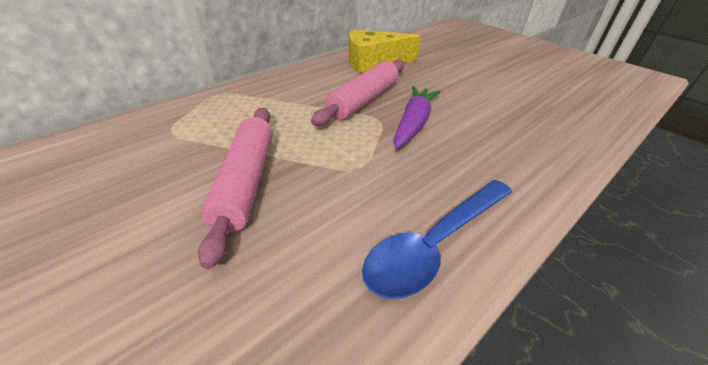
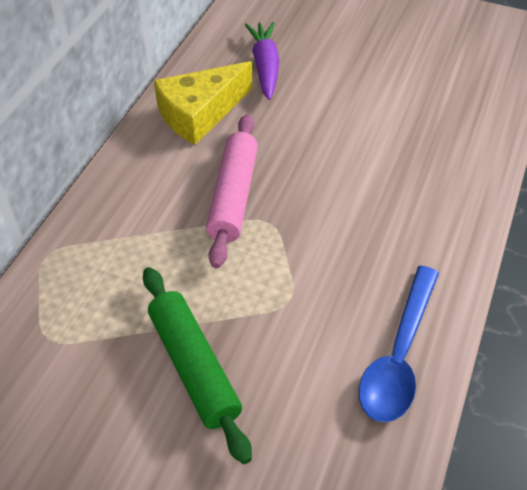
camera: 25 degrees left, 10 degrees up
pink rolling pin [198,108,273,269] -> green rolling pin [143,267,252,464]
purple carrot [394,86,441,149] -> purple carrot moved to [245,22,279,100]

